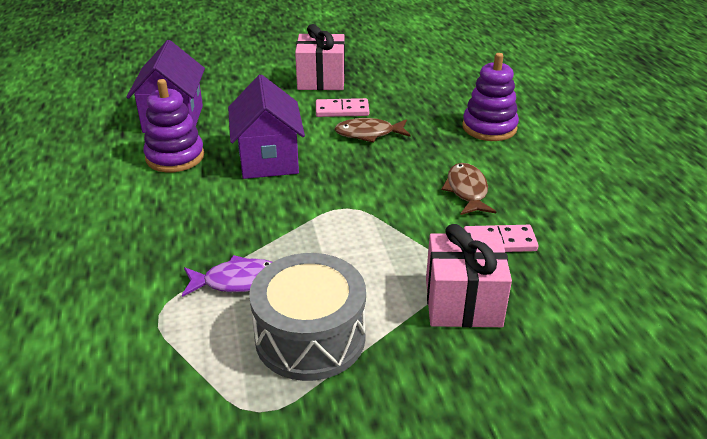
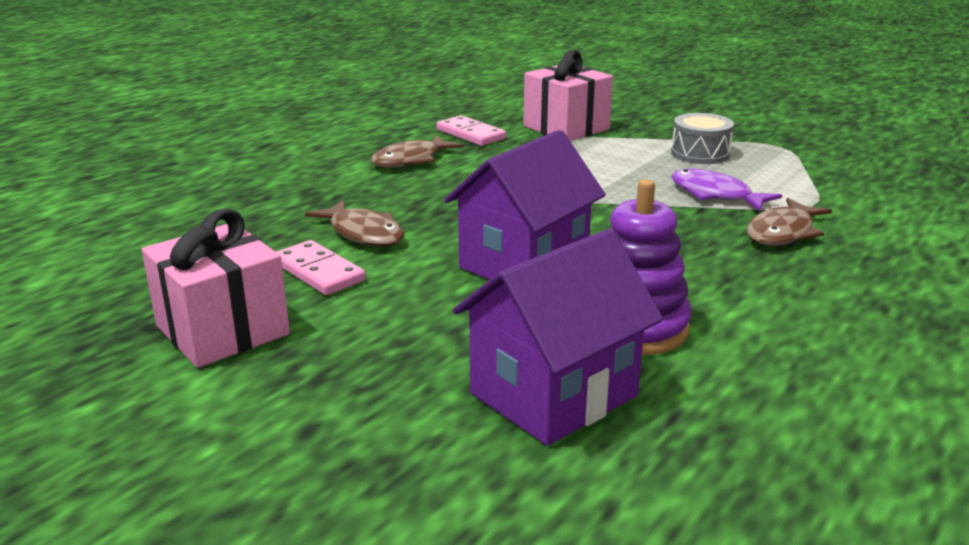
camera: 130 degrees left, 10 degrees down
grey drum [249,253,366,381] -> grey drum [671,113,734,164], size x0.57
purple stacking toy [462,53,519,141] -> none
none -> brown fish [746,198,832,246]

